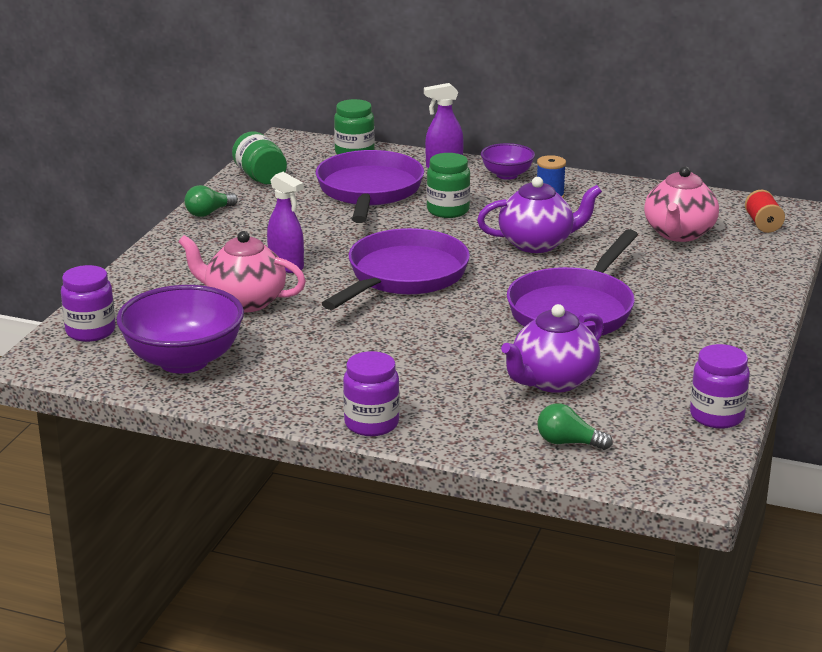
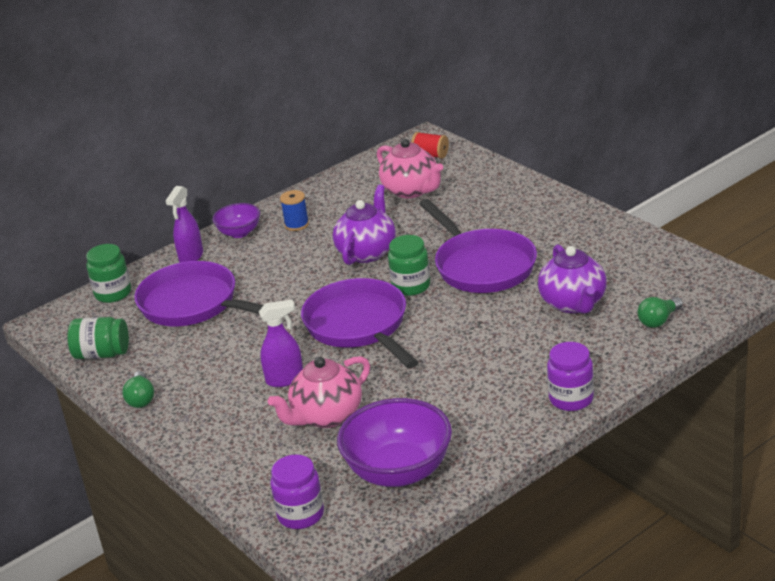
camera: 55 degrees left, 5 degrees up
green jar [427,153,470,218] -> green jar moved to [388,235,431,296]
purple jar [690,344,750,429] -> none

